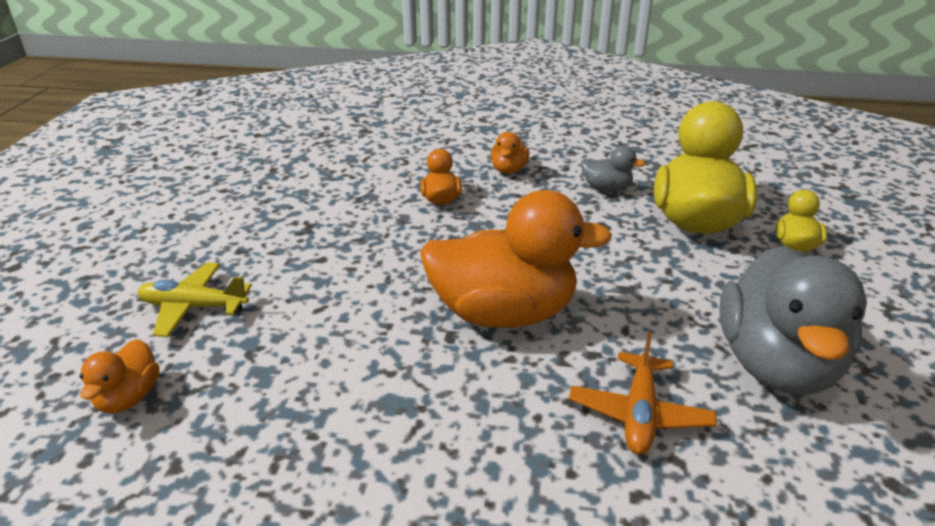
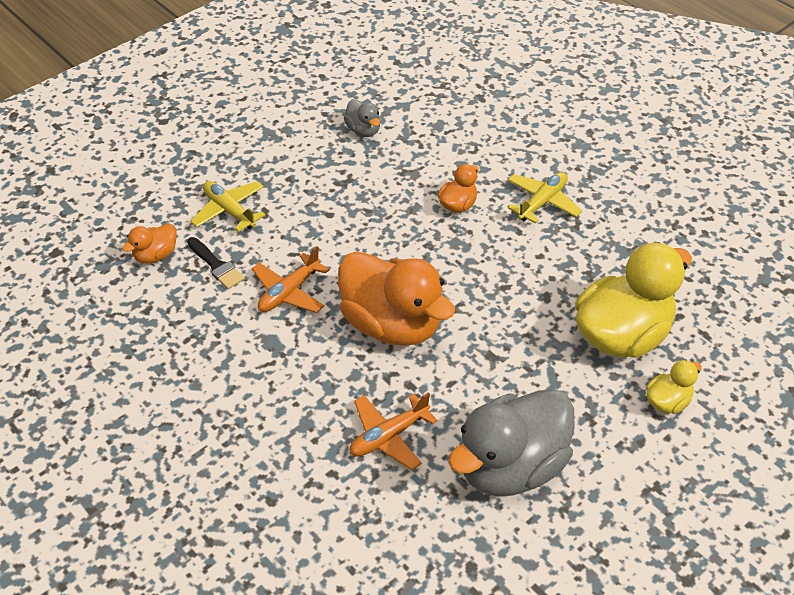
camera: 40 degrees right, 15 degrees up
orange duck [490,132,529,174] -> yellow plane [508,172,582,224]
grey duck [581,146,646,192] -> grey duck moved to [344,99,380,137]
none -> black brush [187,237,245,289]
none -> orange plane [252,246,329,313]

